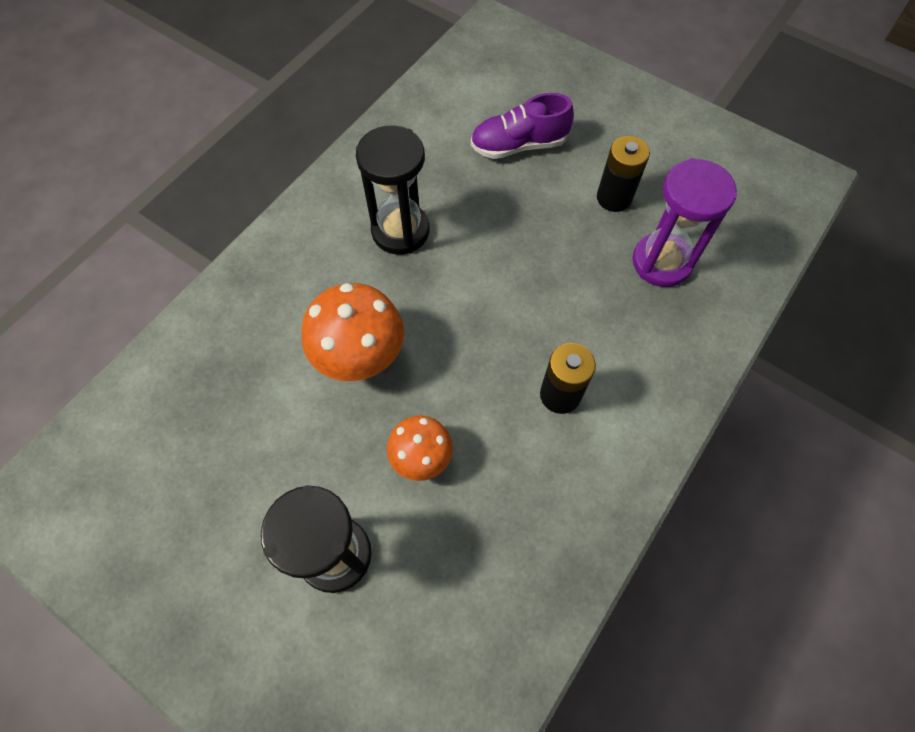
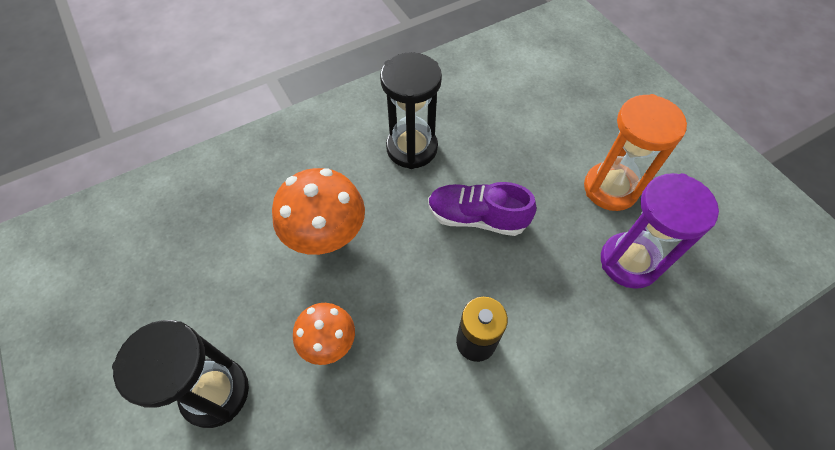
camera: 25 degrees right, 5 degrees down
purple shoe [471,93,574,159] -> purple shoe moved to [428,182,537,236]
black battery [597,136,650,212] -> orange hourglass [584,94,687,211]

